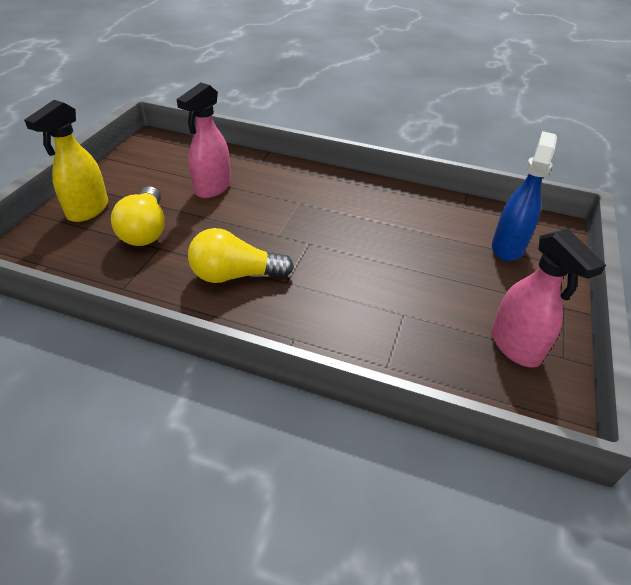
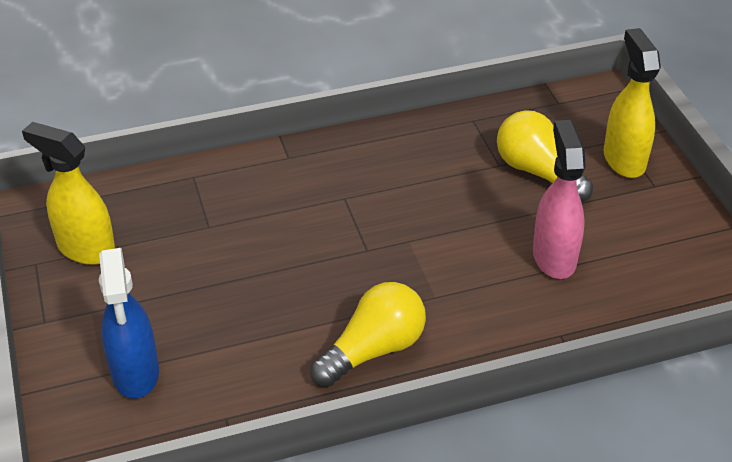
camera: 145 degrees right, 0 degrees up
yellow light bulb [188,228,294,283] -> yellow light bulb moved to [310,282,426,387]
pink spray bottle [491,229,606,368] -> yellow spray bottle [22,122,115,265]

